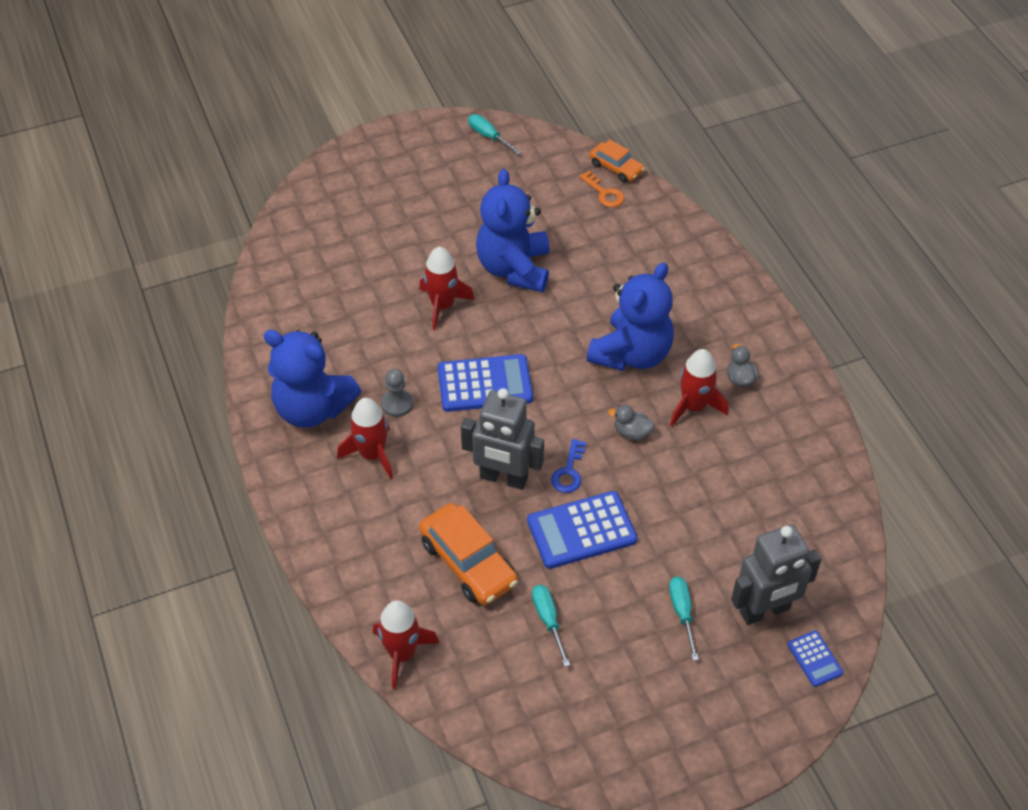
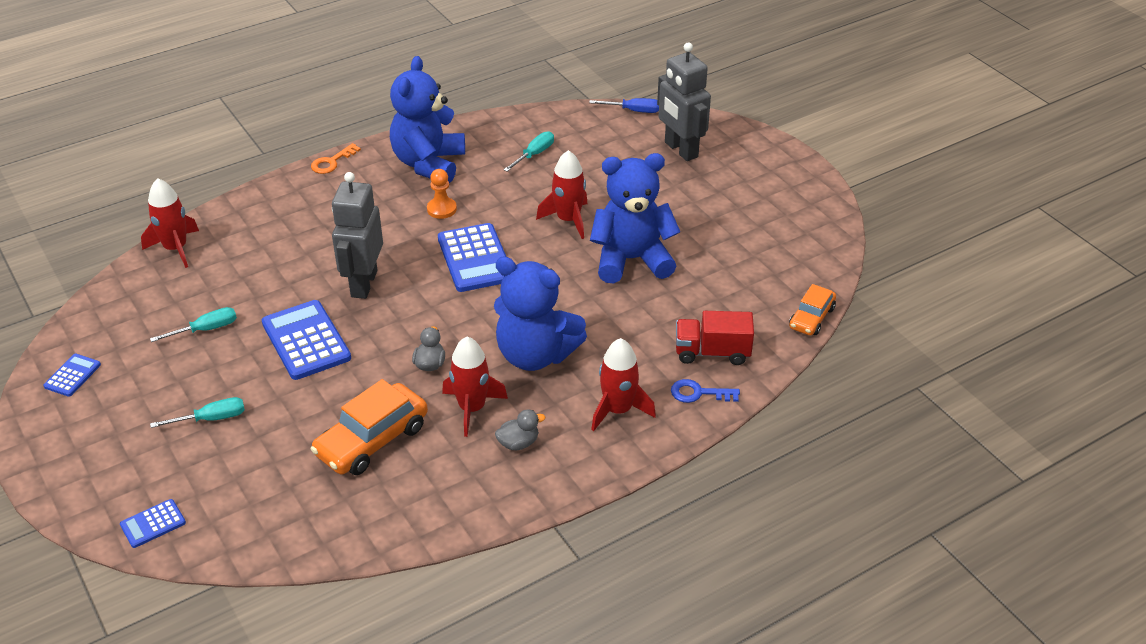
camera: 80 degrees right, 10 degrees down
red rocket [337,398,393,479] -> red rocket moved to [591,338,656,431]
grey pawn [381,369,413,417] -> orange pawn [427,169,457,219]
orange car [419,503,518,605] -> orange car moved to [311,379,428,475]
turquoise screwdriver [468,114,521,155] -> turquoise screwdriver moved to [503,131,554,172]
blue key [551,439,586,493] -> blue key moved to [671,379,740,403]
orange key [579,171,624,207] -> orange key moved to [311,143,361,174]
grey robot [731,524,822,625] -> grey robot moved to [657,43,711,161]
none -> blue calculator [43,354,101,397]
none -> blue screwdriver [589,98,659,113]
none -> red truck [676,311,754,365]

